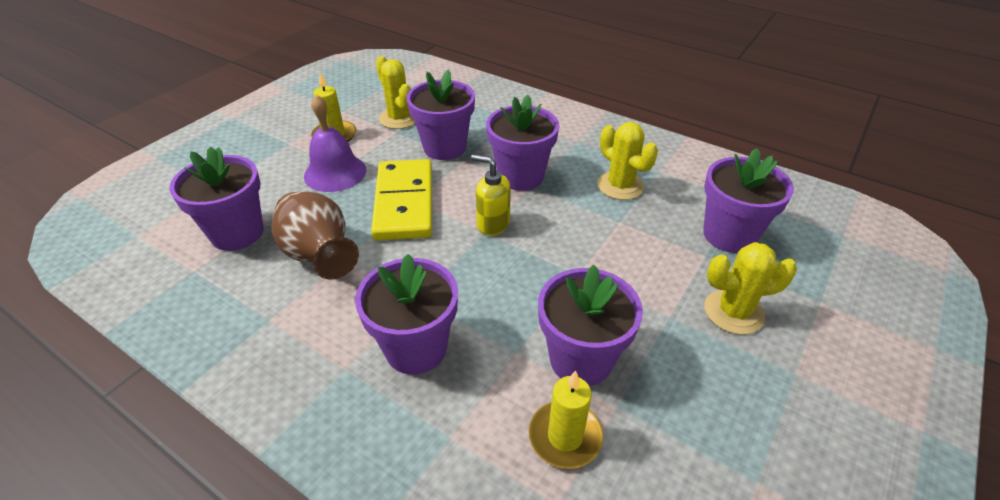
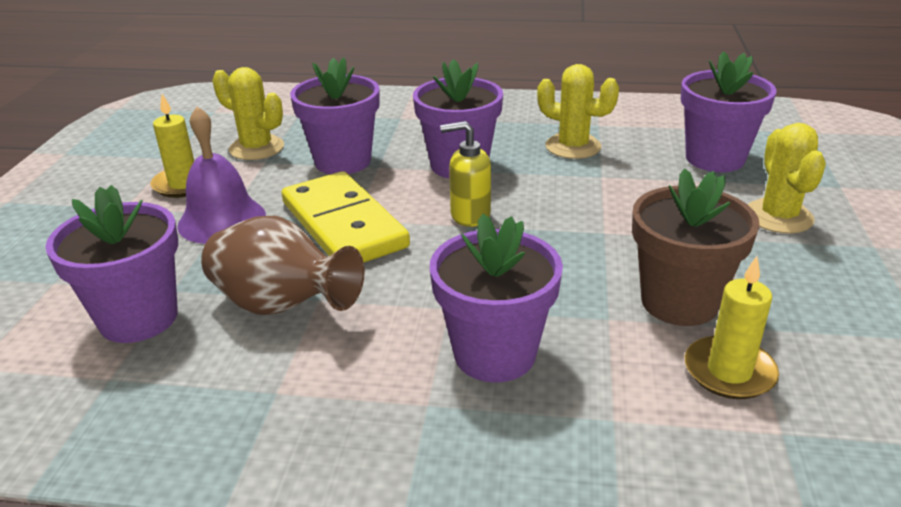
camera: 25 degrees left, 10 degrees down
purple flower pot [538,265,643,386] -> brown flower pot [632,168,760,326]
yellow cactus [704,242,797,335] -> yellow cactus turned 60 degrees counterclockwise [748,123,826,234]

